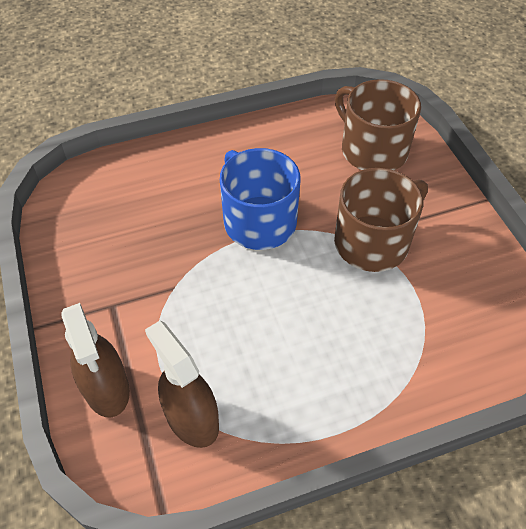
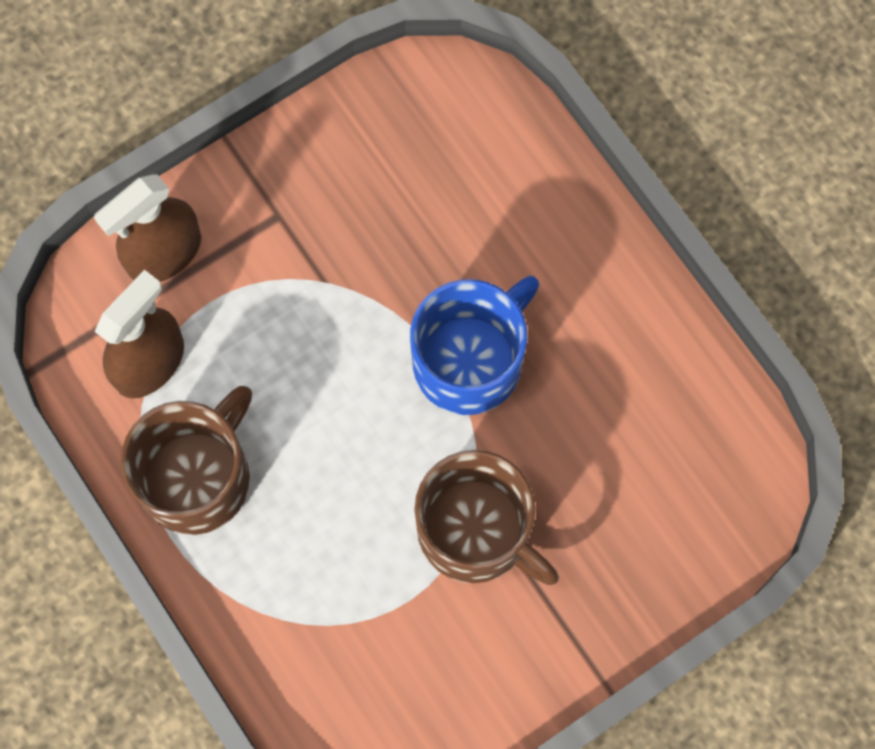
camera: 75 degrees right, 20 degrees up
brown mug [335,79,421,170] -> brown mug moved to [120,386,252,535]

